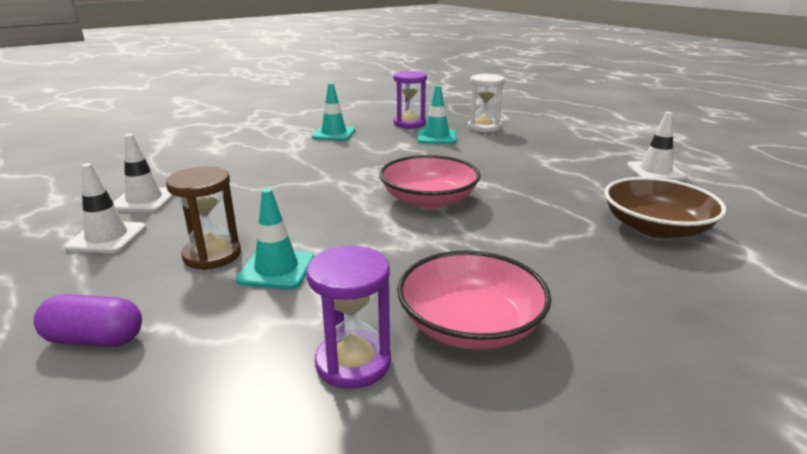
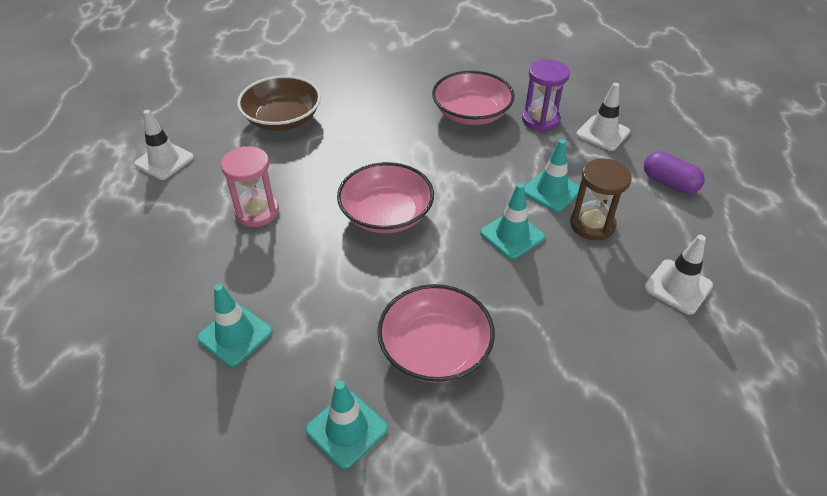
camera: 145 degrees left, 20 degrees up
white traffic cone [113,134,174,212] -> white traffic cone moved to [576,83,630,151]
purple hourglass [393,71,427,128] -> none
white hourglass [468,74,505,133] -> none
none -> pink hourglass [221,146,279,227]
none -> pink bowl [377,284,495,383]
none -> turquoise traffic cone [480,183,545,259]

